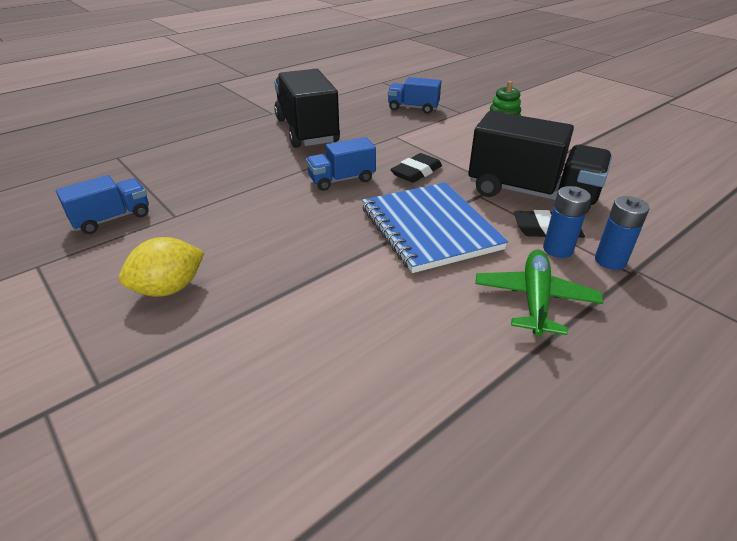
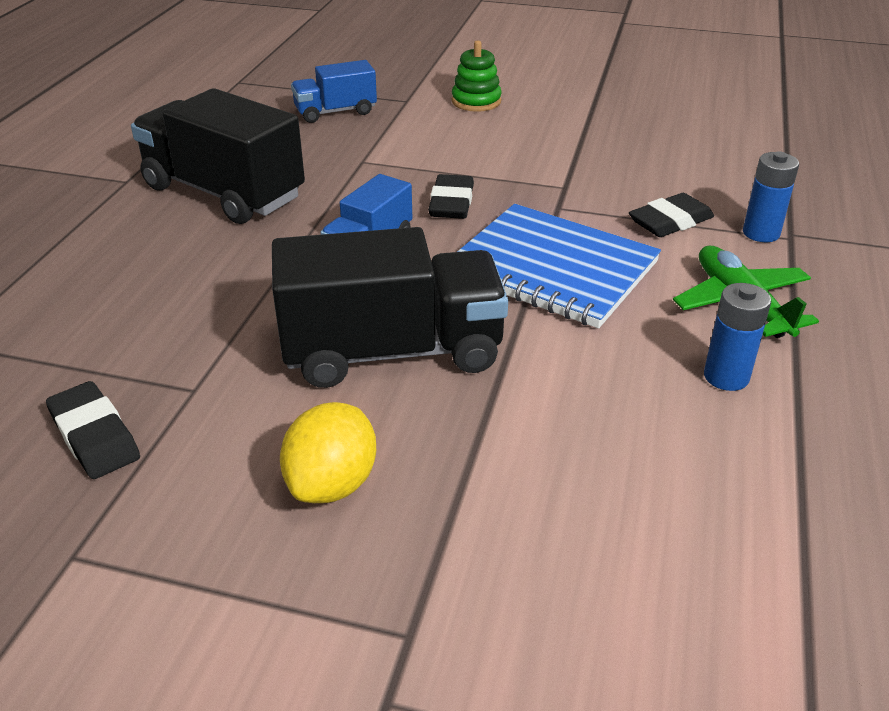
camera: 35 degrees left, 0 degrees up
blue truck [56,175,149,234] -> black eraser [46,381,140,479]
black truck [468,111,612,213] -> black truck moved to [272,227,508,388]
blue battery [543,186,591,258] -> blue battery moved to [704,283,771,391]

